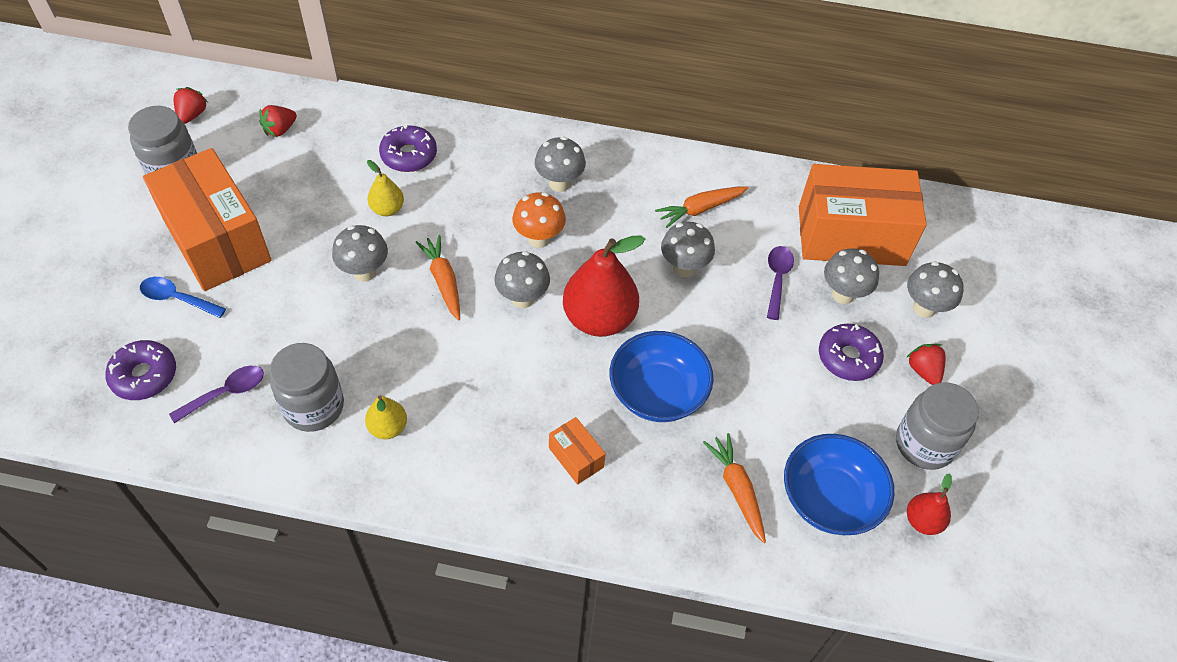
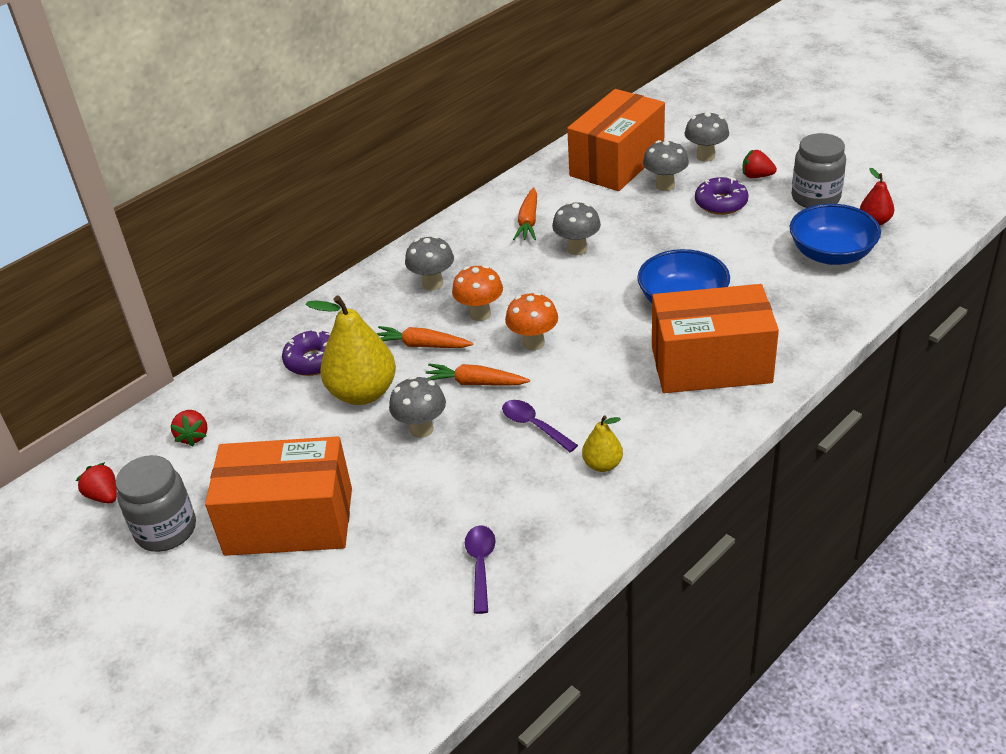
camera: 50 degrees left, 15 degrees down
purple donut [105,340,176,400] -> none
blue spoon [140,277,226,318] -> none
grey jar [270,343,344,432] -> none
yellow pear [367,160,404,216] -> yellow pear [306,295,396,405], size x1.98
grey mushroom [494,251,550,308] -> orange mushroom [505,292,558,351]
orange box [549,417,606,485] -> orange box [652,284,779,393], size x2.41
red pear [563,235,645,337] -> none
orange carrot [703,433,766,543] -> orange carrot moved to [376,326,473,348]
purple spoon [767,246,794,320] -> purple spoon moved to [502,400,578,452]

